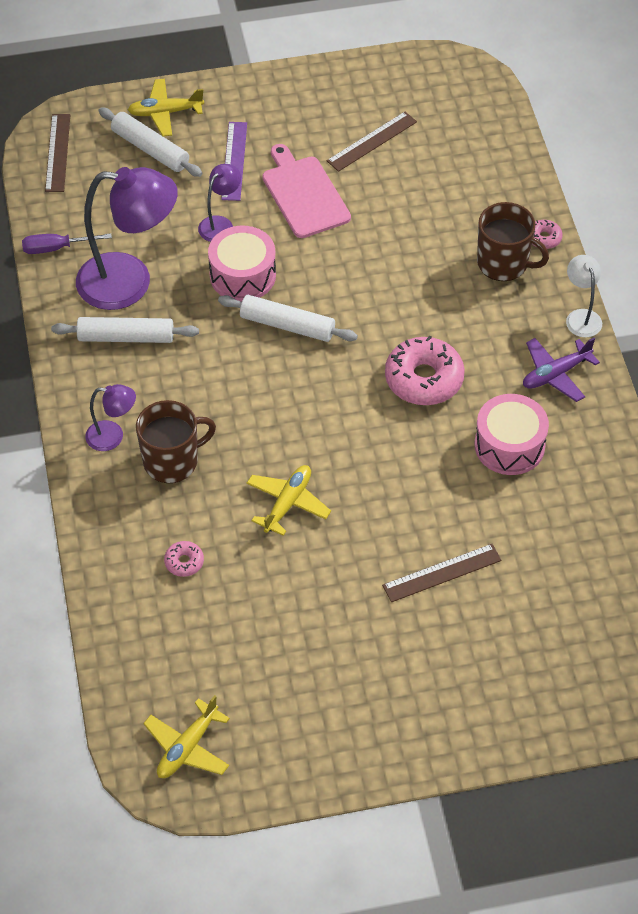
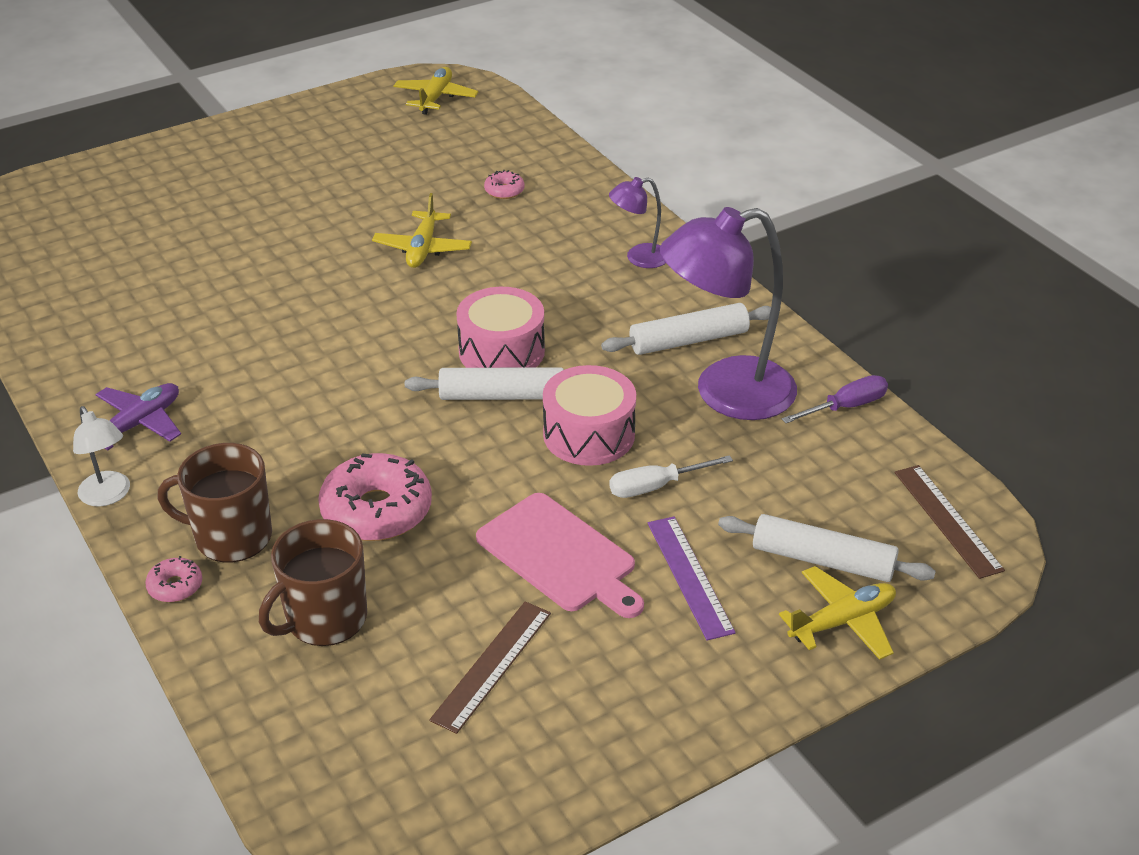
camera: 160 degrees right, 15 degrees down
brown mug [136,400,216,483] -> brown mug moved to [259,519,367,646]
purple lamp [198,164,241,242] -> white screwdriver [609,455,733,498]
brown ruler [382,544,502,602] -> none
pink donut [385,335,465,405] -> pink donut moved to [318,453,432,541]
pink drum [474,394,549,475] -> pink drum moved to [456,287,545,368]

